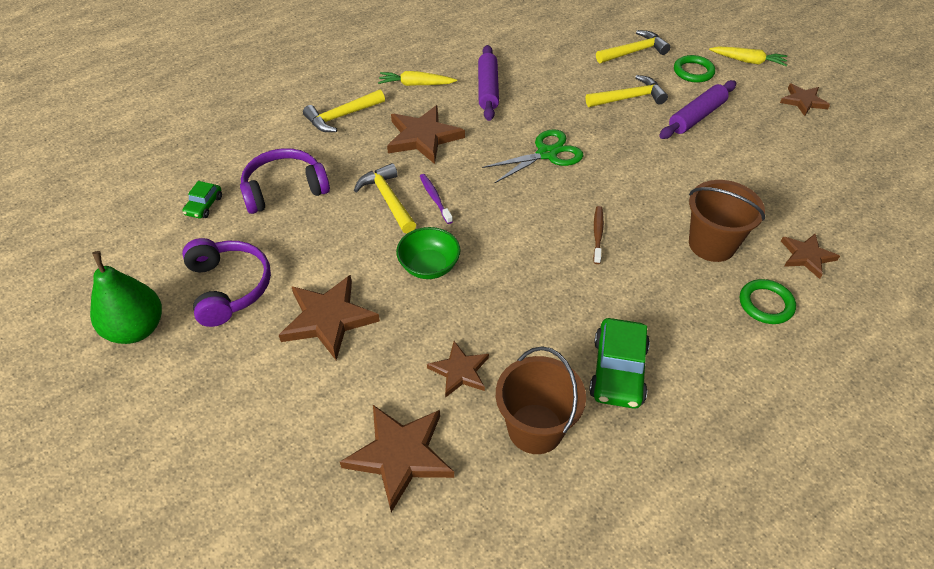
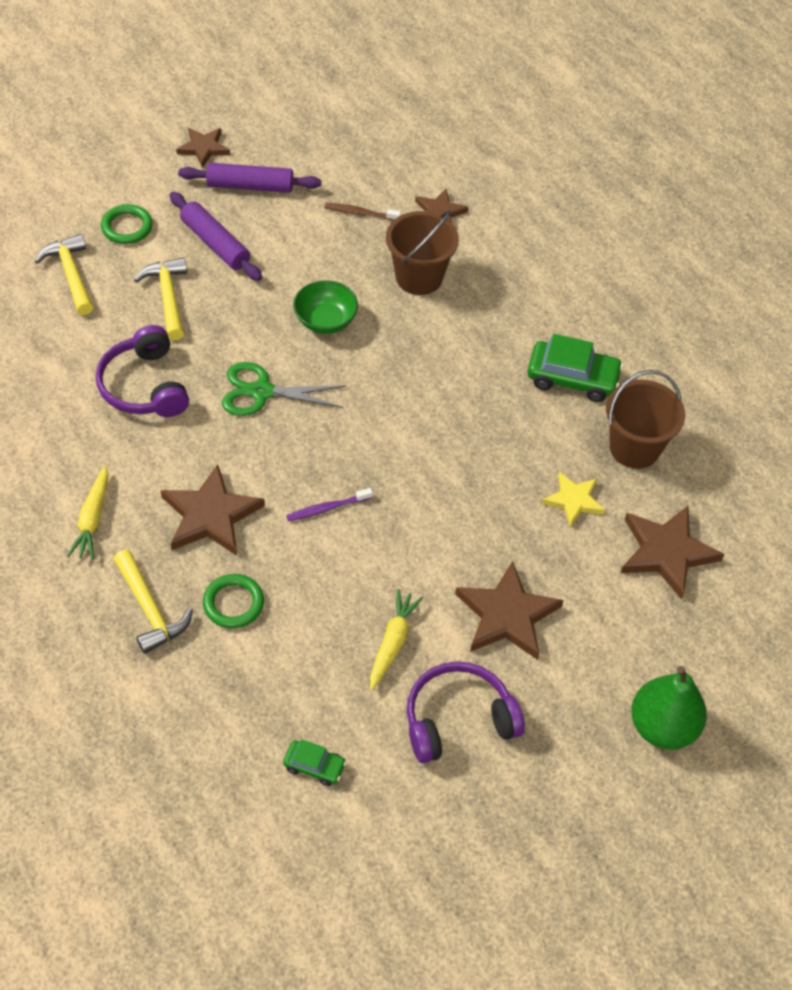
camera: 90 degrees left, 5 degrees up
green pear [90,251,162,344] -> green pear moved to [631,666,707,749]
purple headphones [240,148,330,214] -> purple headphones moved to [96,325,189,417]
yellow hammer [354,163,416,233] -> none
green bowl [396,227,461,279] -> green bowl moved to [293,280,358,334]
brown star [427,341,489,398] -> yellow star [542,472,605,527]
purple rolling pin [478,45,499,121] -> purple rolling pin moved to [178,163,321,193]
green scissors [482,129,584,183] -> green scissors turned 60 degrees counterclockwise [222,362,346,416]
brown toothbrush [593,206,604,264] -> brown toothbrush moved to [324,203,401,221]
yellow carrot [709,46,787,66] -> yellow carrot moved to [370,589,423,690]
green ring [740,279,796,324] -> green ring moved to [203,574,264,628]

